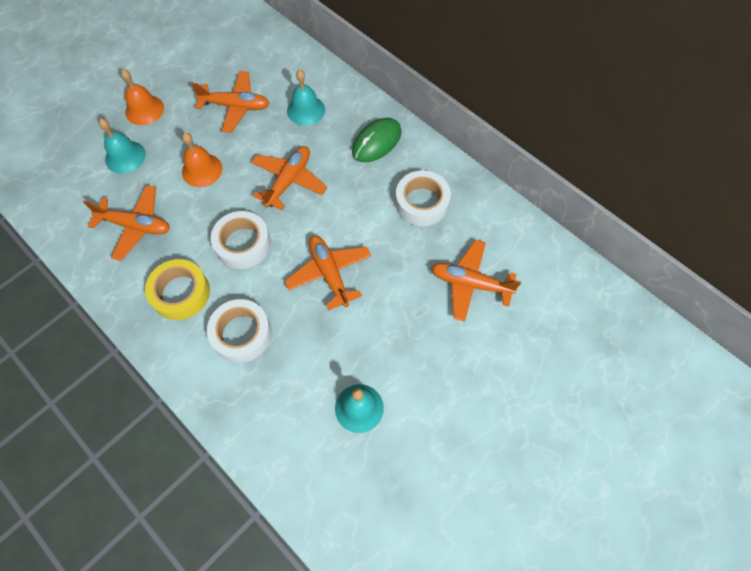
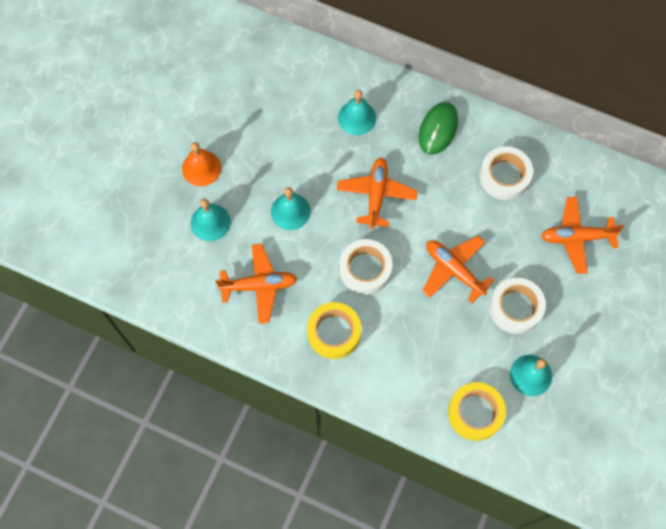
camera: 20 degrees left, 5 degrees up
orange bell [182,133,222,187] -> turquoise bell [271,187,311,230]
orange plane [191,71,270,133] -> none
white tape [207,299,272,363] -> white tape moved to [489,278,546,334]
none -> yellow tape [448,382,506,441]

